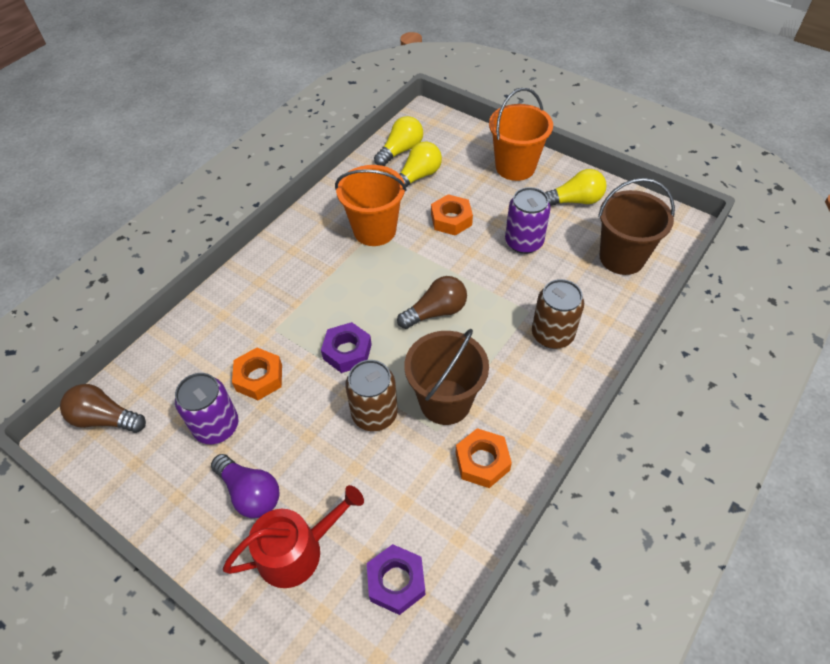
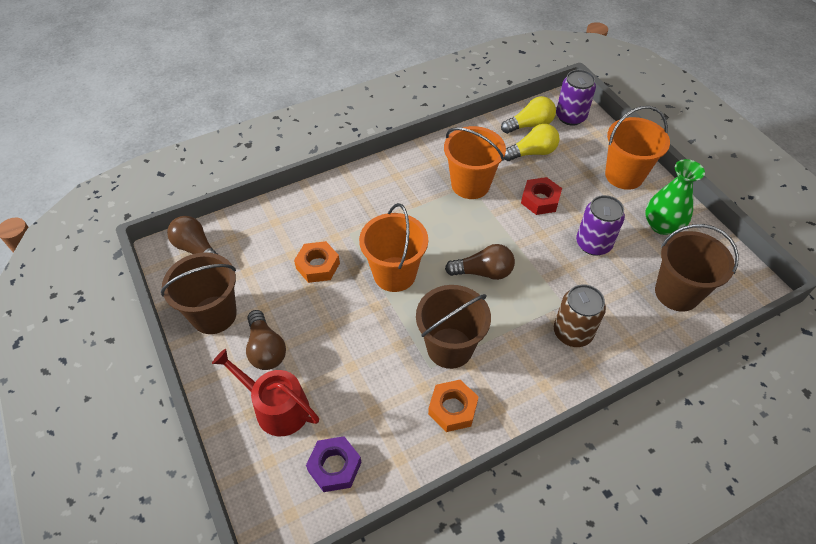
camera: 25 degrees right, 0 degrees up
purple can [175,373,238,444] -> purple can moved to [556,70,596,126]
purple light bulb [211,454,280,518] -> brown light bulb [246,310,286,370]
red watering can [223,485,364,588] -> red watering can turned 150 degrees counterclockwise [212,349,319,436]
purple nut [321,322,372,373] -> orange bucket [359,203,428,292]
brown can [345,360,398,431] -> none
orange nut [431,194,473,236] -> red nut [521,177,562,215]
yellow light bulb [545,169,606,206] -> green vase [645,159,705,235]
none -> brown bucket [161,252,237,334]

